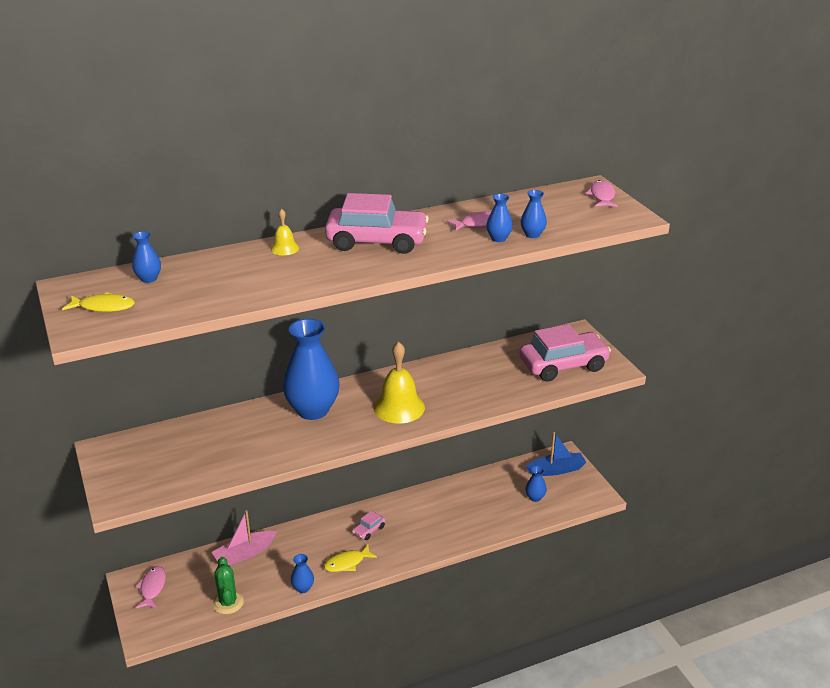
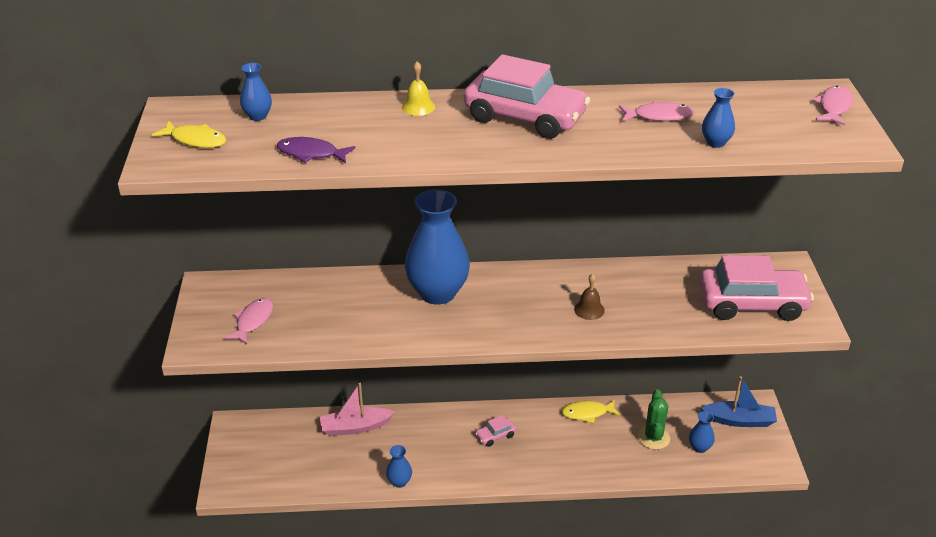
camera: 20 degrees right, 5 degrees up
pink fish [135,566,166,608] -> pink fish moved to [224,298,273,344]
green cactus [212,557,244,614] -> green cactus moved to [637,390,670,450]
yellow fish [324,545,377,572] -> yellow fish moved to [562,399,620,424]
yellow bell [373,341,425,424] -> none
blue vase [486,194,513,242] -> none
none -> purple fish [277,137,355,163]
none -> brown bell [574,274,605,320]

